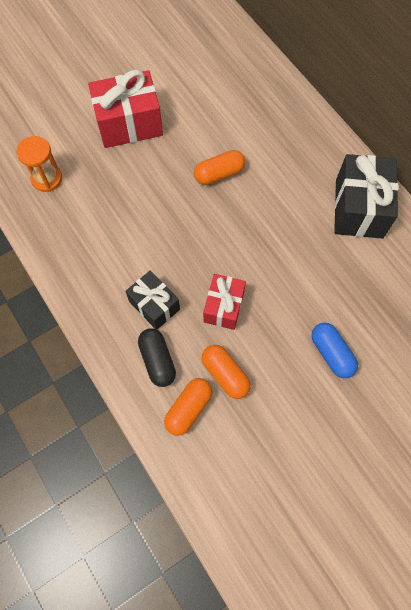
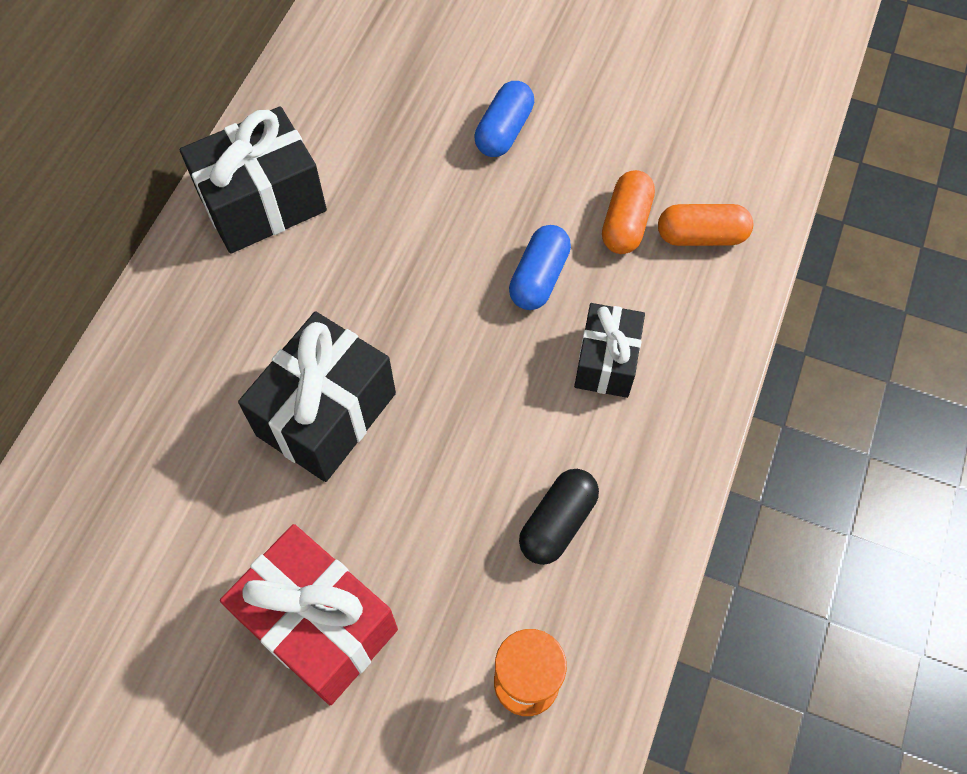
camera: 125 degrees left, 5 degrees down
black capsule [138,328,176,387] -> black capsule moved to [519,469,599,565]
orange capsule [194,150,245,185] -> black gift [238,311,396,482]
red gift [203,274,246,330] -> blue capsule [509,225,571,310]

